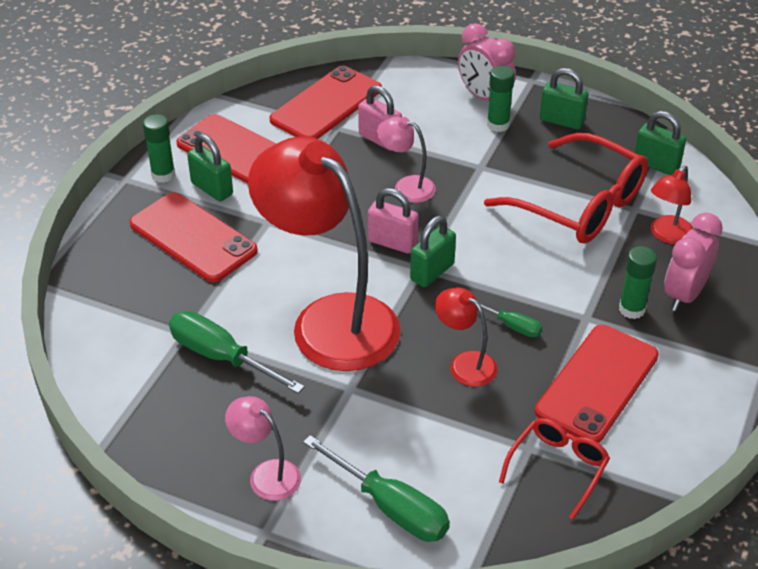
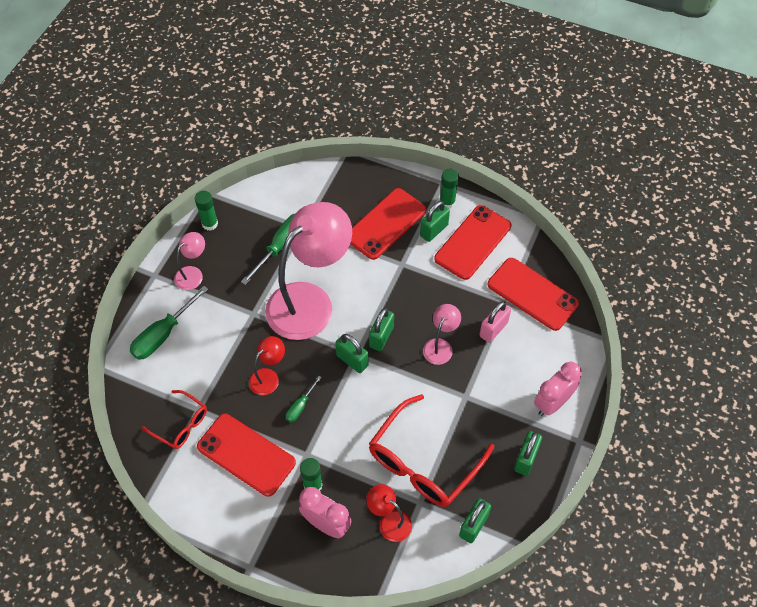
camera: 90 degrees right, 15 degrees up
red lamp [248,137,400,371] -> pink lamp [265,202,352,340]
pink padlock [368,188,419,254] -> green padlock [369,308,394,351]
green glue stick [487,65,515,132] -> green glue stick moved to [195,191,218,231]

